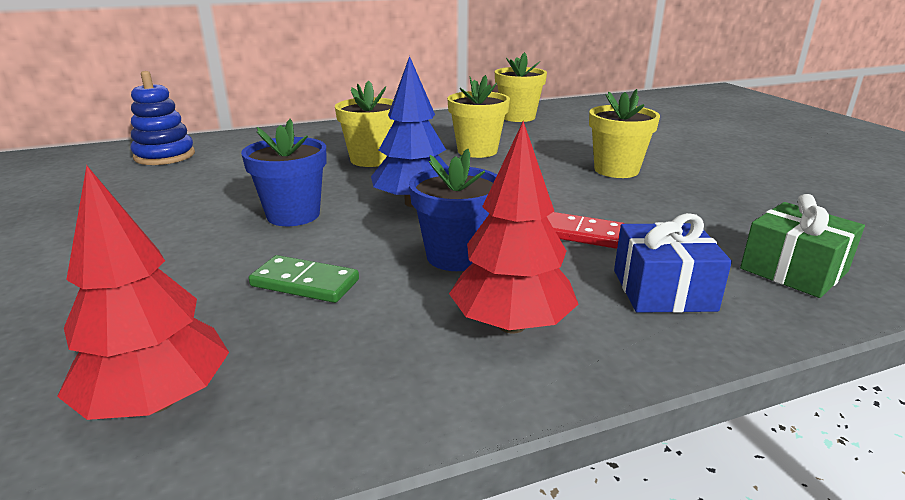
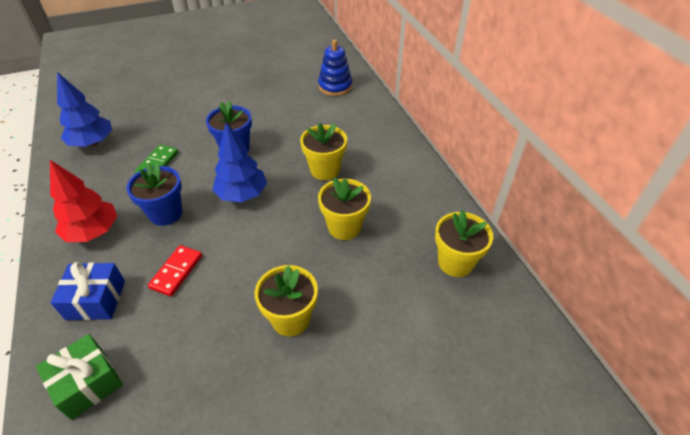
camera: 90 degrees right, 20 degrees up
red tree [57,165,229,420] -> blue tree [57,72,112,147]

